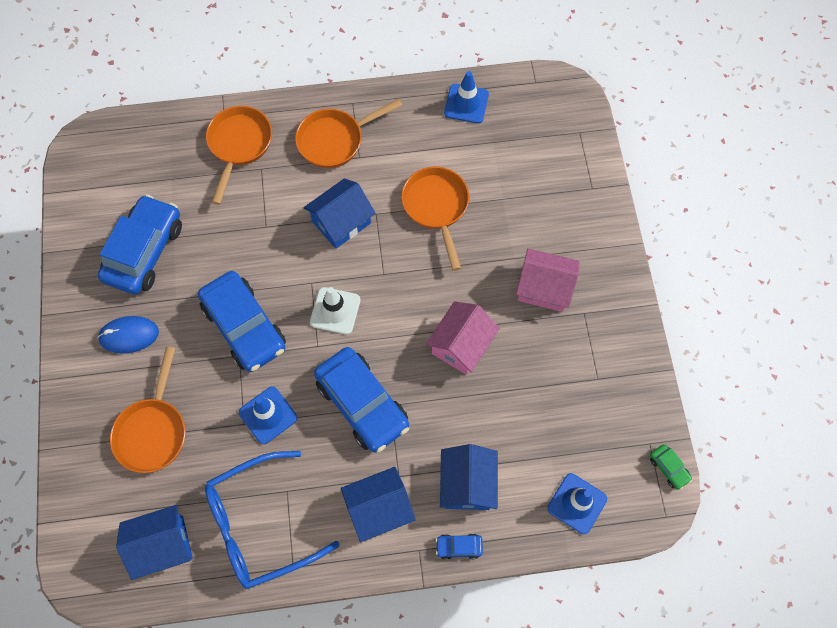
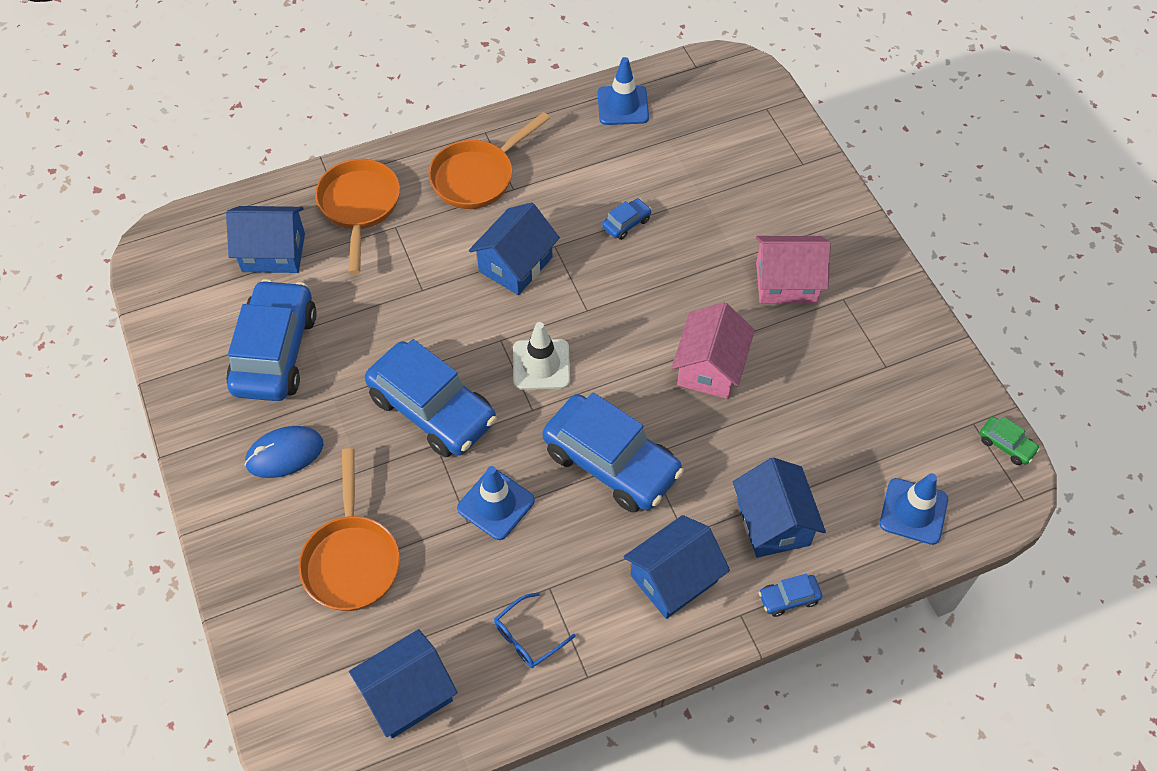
camera: 15 degrees left, 10 degrees down
blue glasses [205,451,340,589] -> blue glasses [494,592,576,668], size x0.43
orange pan [401,167,469,271] -> blue car [602,198,652,240]
none -> blue house [226,206,305,273]

